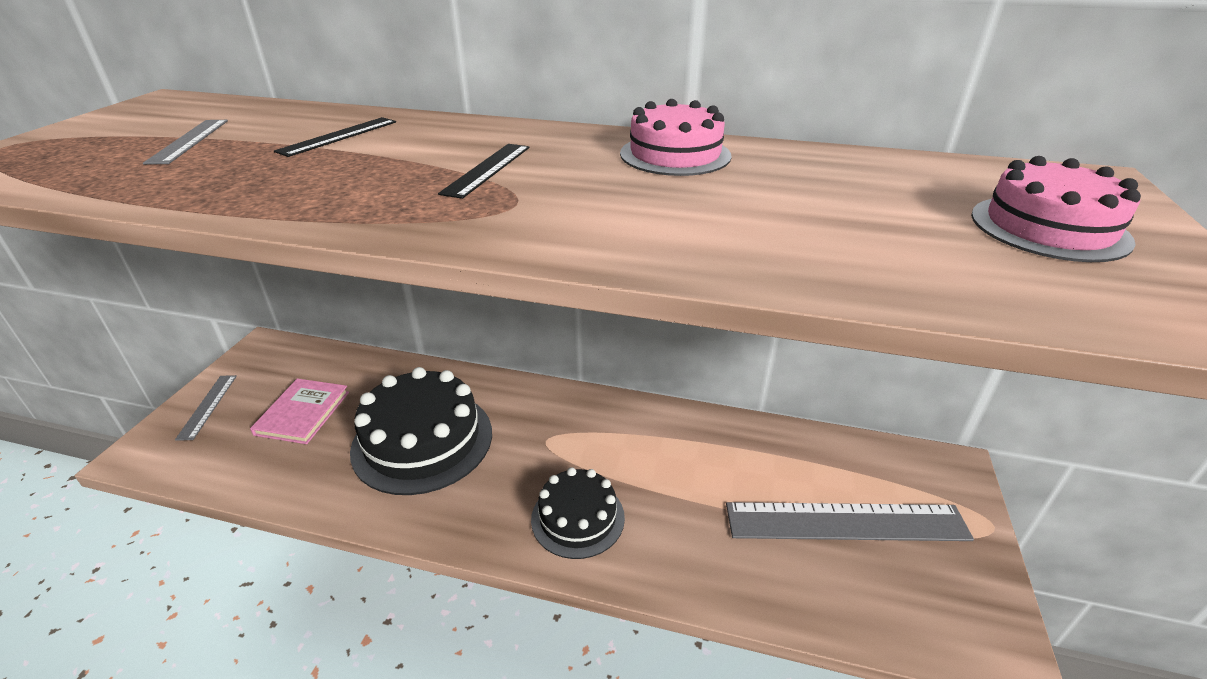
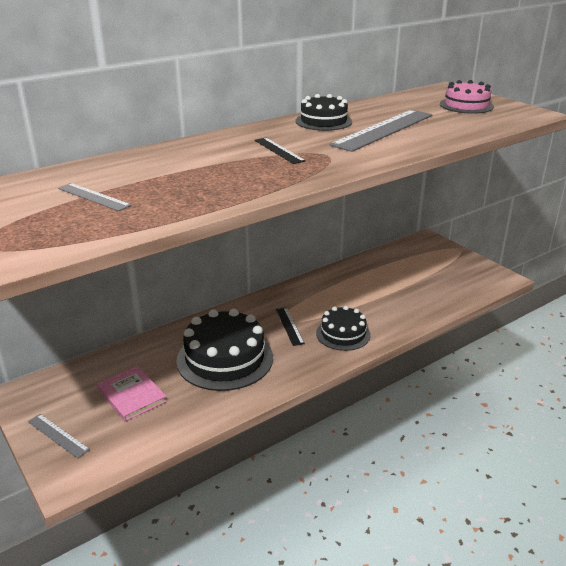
camera: 50 degrees left, 5 degrees down
black ruler [274,117,396,157] -> black ruler moved to [276,307,305,346]
pink cake [620,99,732,176] -> black cake [296,94,352,131]
grey ruler [726,502,974,541] -> grey ruler moved to [329,110,433,152]

